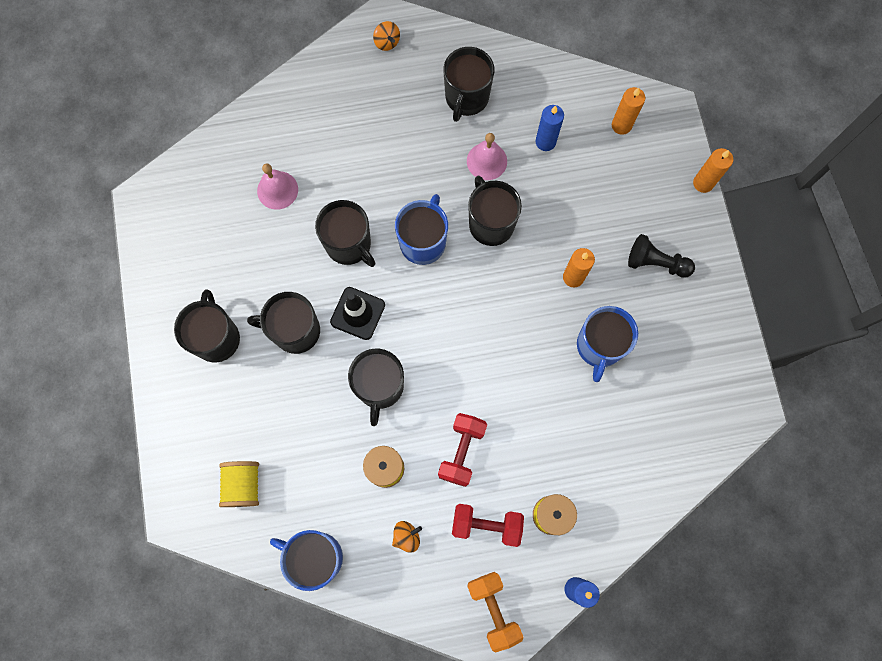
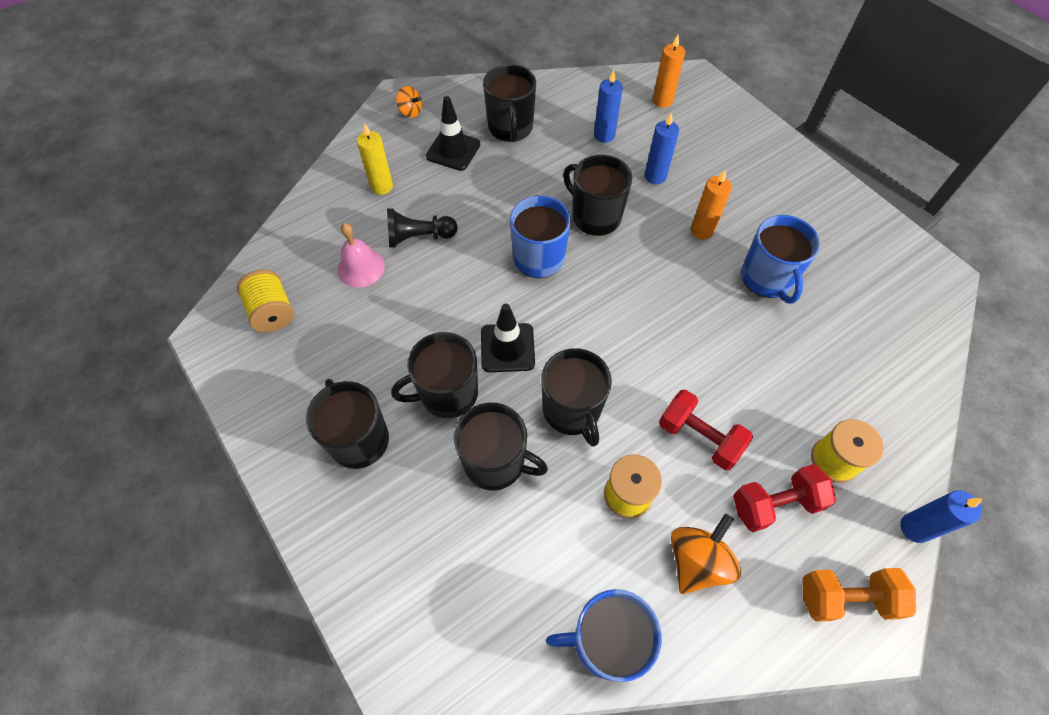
camera: 25 degrees left, 15 degrees down
yellow spool [219,461,259,507] -> yellow spool moved to [237,270,294,332]
black mug [315,200,375,267] -> black mug moved to [454,403,548,491]
orange spinning top [392,521,422,553] -> orange spinning top [671,514,741,594], size x1.70
red dumbbell [438,413,487,487] -> red dumbbell turned 45 degrees counterclockwise [659,389,753,470]
pink bell [467,133,507,180] -> none
orange dumbbell [467,572,524,653] -> orange dumbbell turned 45 degrees counterclockwise [803,568,916,622]
black pawn [628,234,695,278] -> black pawn moved to [387,209,458,248]
orange candle [693,148,733,193] -> none
none -> yellow candle [357,123,393,195]
none -> black traffic cone [426,96,480,171]
none -> blue candle [645,112,679,184]

